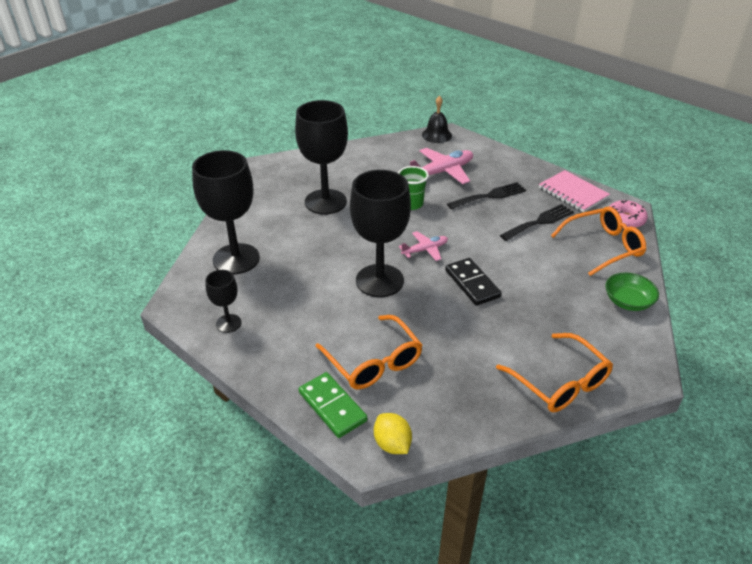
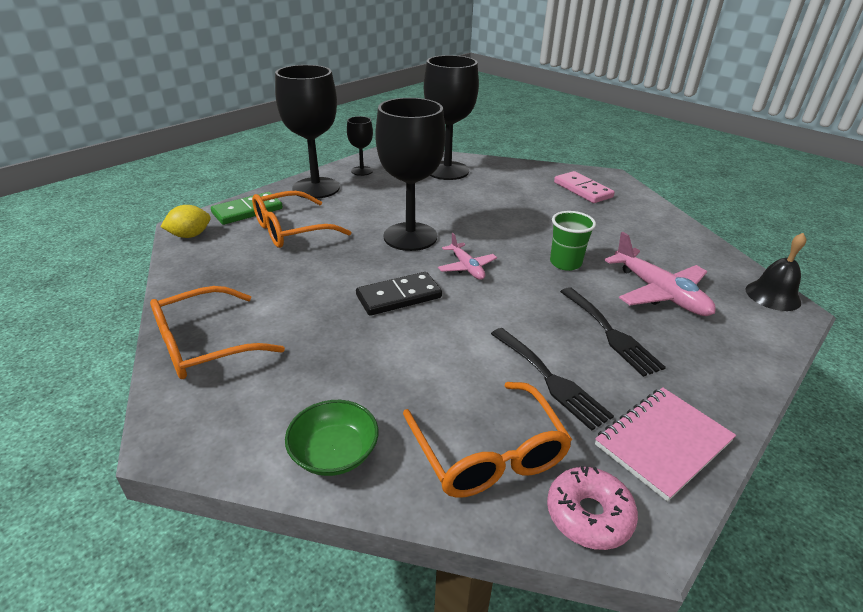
camera: 90 degrees right, 5 degrees down
black goblet [295,100,348,215] -> black goblet moved to [275,65,340,199]
none -> pink domino [554,171,615,203]

